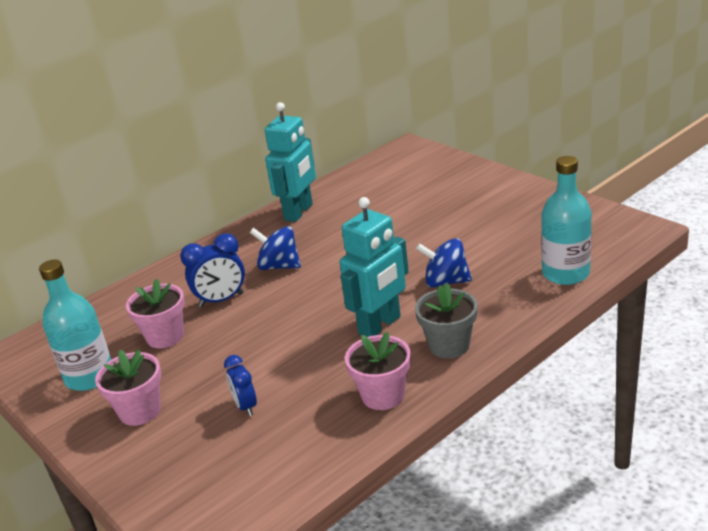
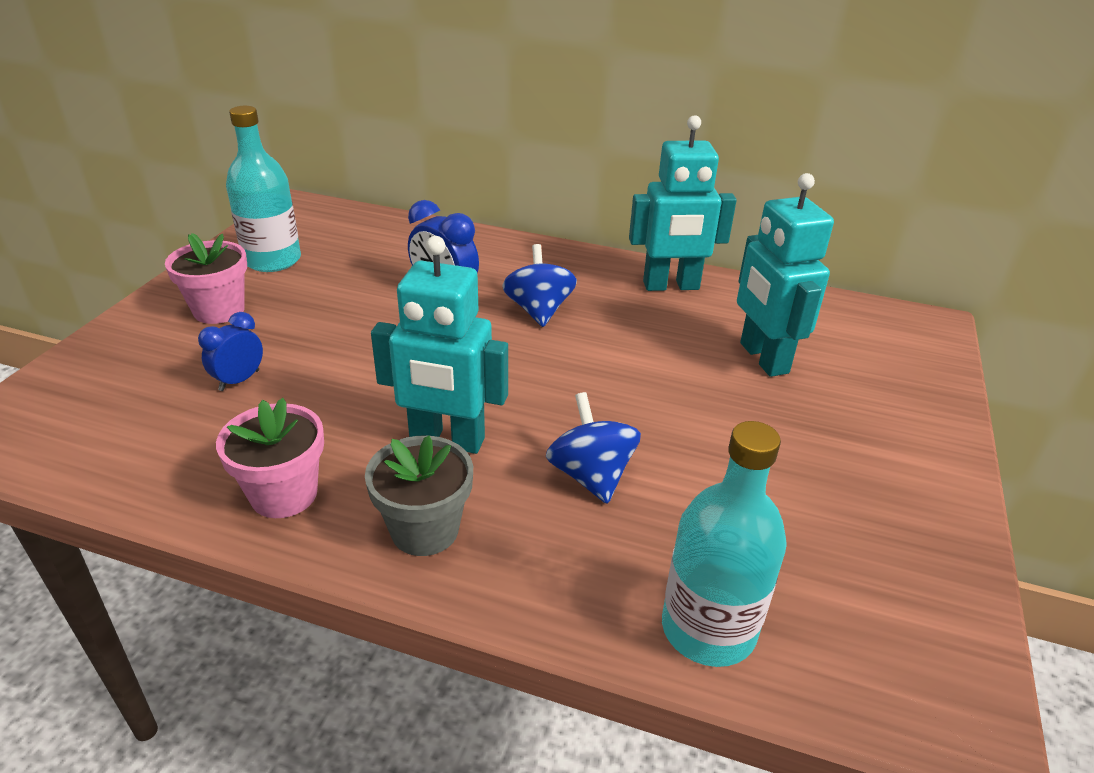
camera: 55 degrees right, 5 degrees up
pink flower pot [126,279,185,348] -> none
none -> turquoise robot [737,173,834,377]

